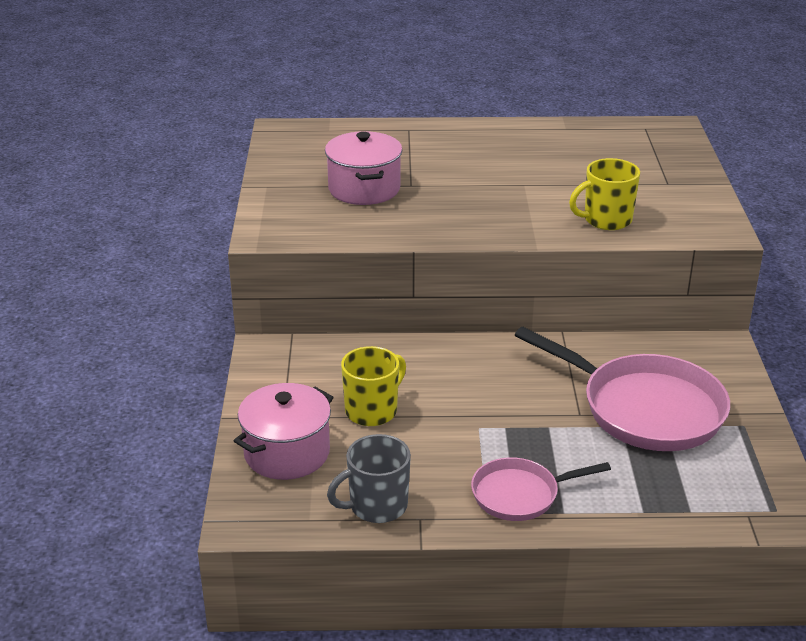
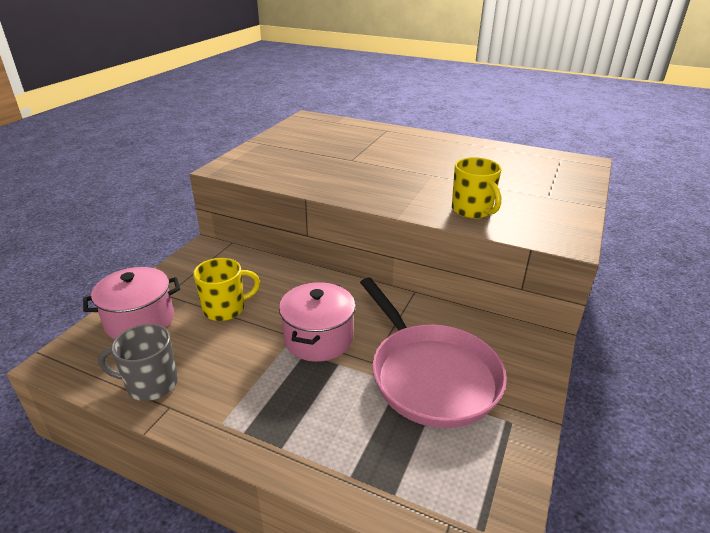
camera: 25 degrees right, 0 degrees up
pink pot [325,131,402,205] -> pink pot moved to [279,282,356,362]
pink pan [471,457,611,521] -> none
yellow mug [569,158,640,230] -> yellow mug turned 120 degrees counterclockwise [452,157,502,219]

